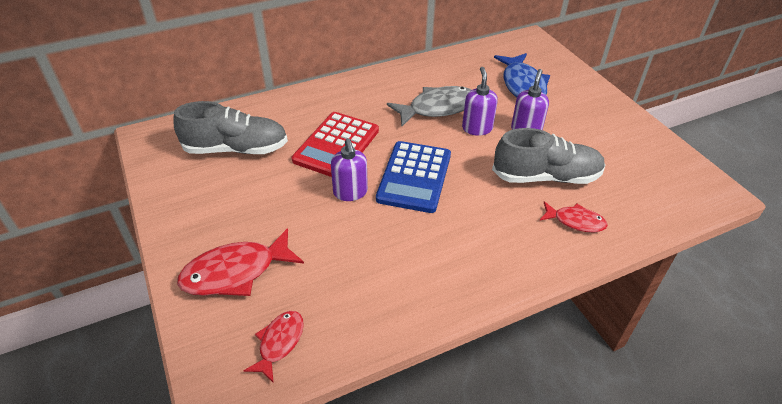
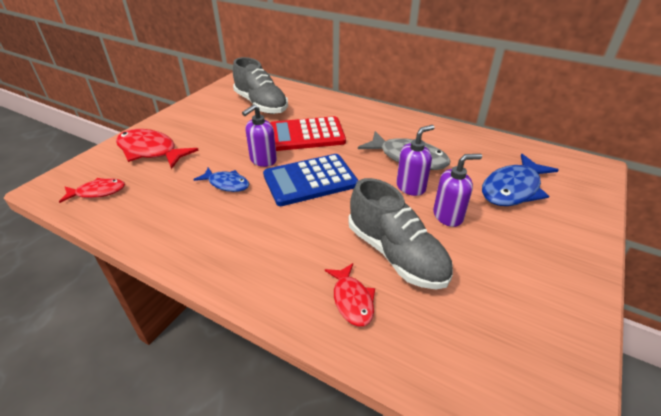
camera: 55 degrees right, 5 degrees down
none -> blue fish [193,168,249,192]

